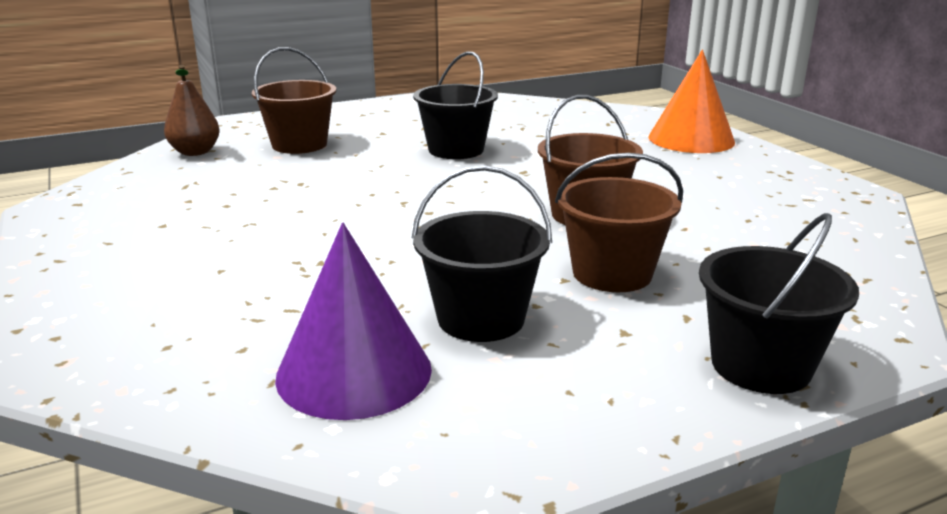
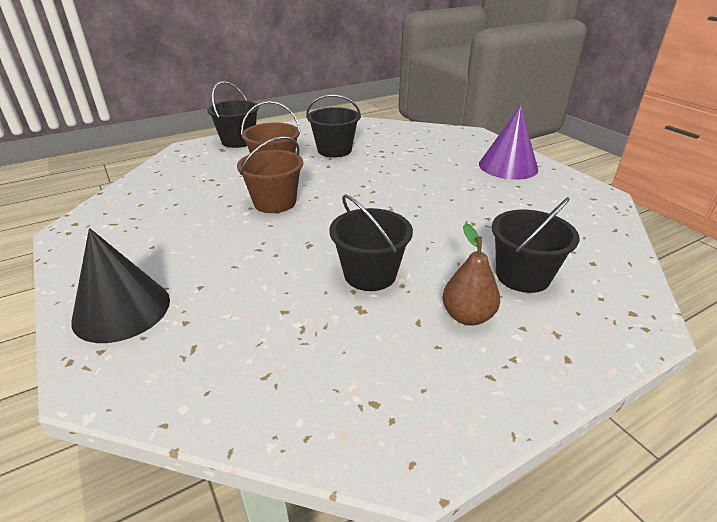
camera: 175 degrees right, 10 degrees up
brown pear [164,65,220,156] -> brown pear moved to [442,223,500,326]
brown bucket [252,47,336,154] -> black bucket [492,197,580,293]
purple cone [275,223,432,420] -> purple cone moved to [479,105,538,180]
orange cone [648,50,735,153] -> black cone [71,228,170,343]

